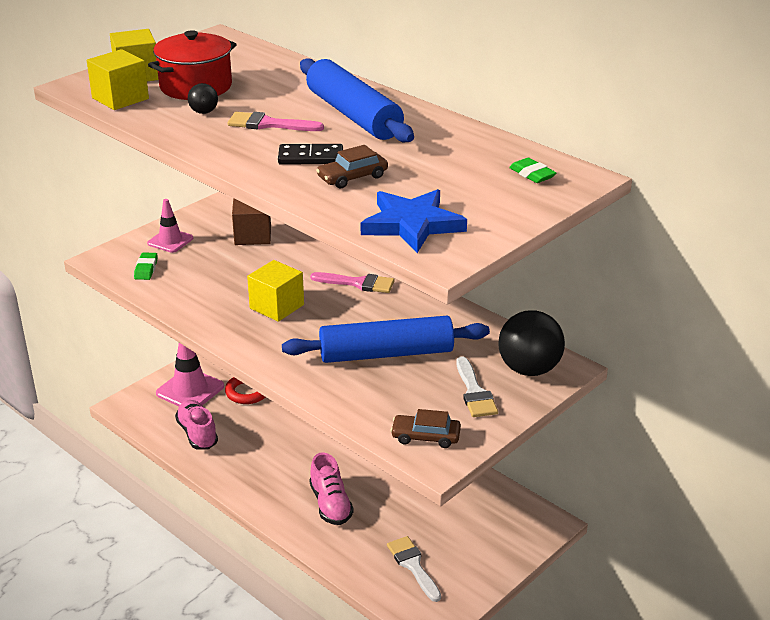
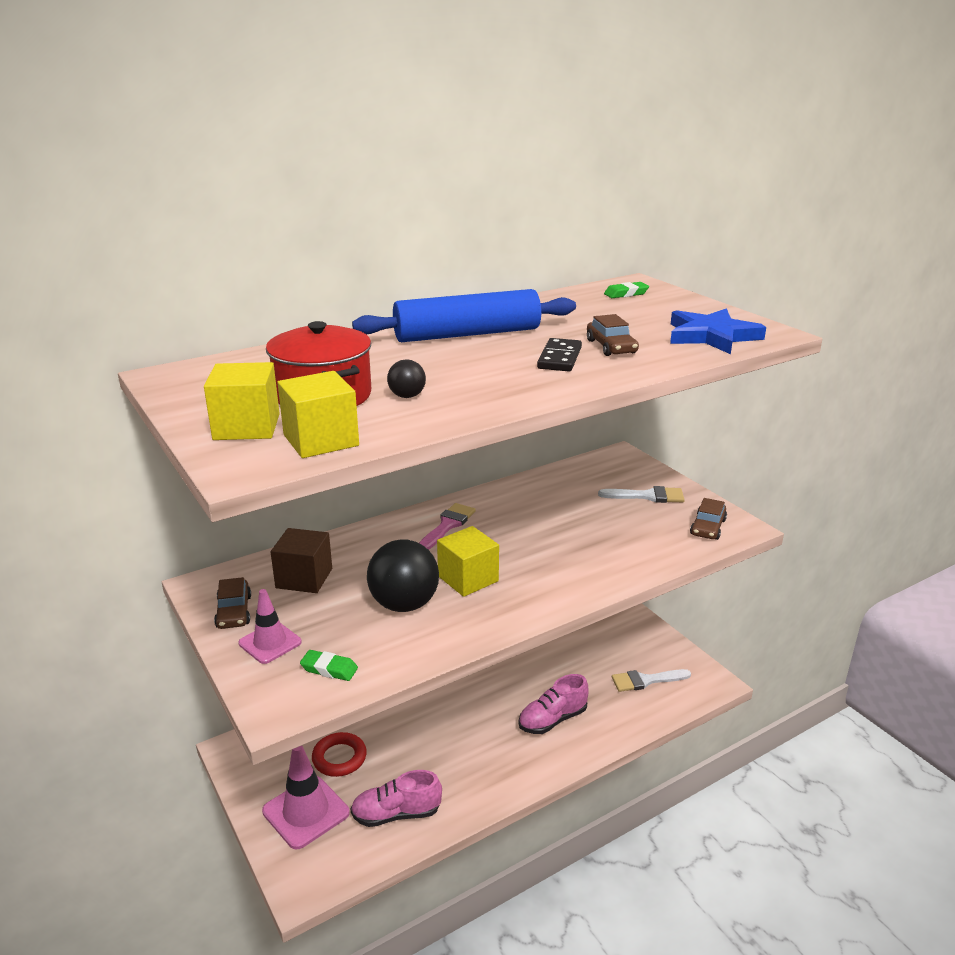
camera: 75 degrees left, 5 degrees down
pink brush [228,112,324,131] -> none
blue rolling pin [282,316,490,363] -> none
pink shoe [309,452,354,525] -> pink shoe turned 150 degrees clockwise [518,674,589,734]
black ball [498,310,565,376] -> black ball moved to [367,539,439,612]
none -> brown car [214,577,251,629]

